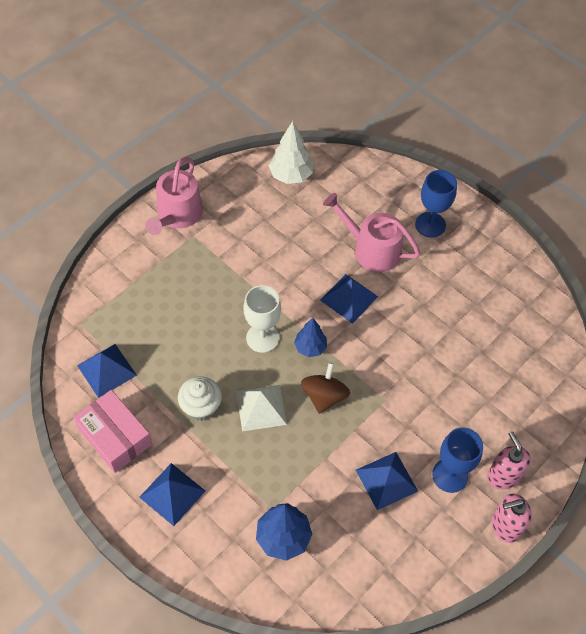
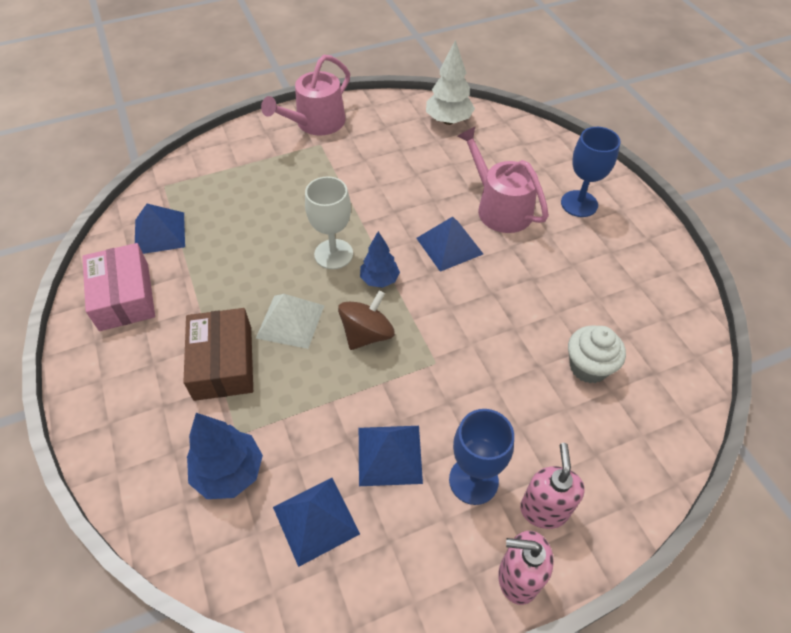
camera: 25 degrees right, 5 degrees down
blue pyramid [139,463,205,526] -> blue pyramid moved to [273,478,360,567]
white cupcake [178,377,222,421] -> white cupcake moved to [568,325,626,383]
none -> brown box [183,308,253,401]

